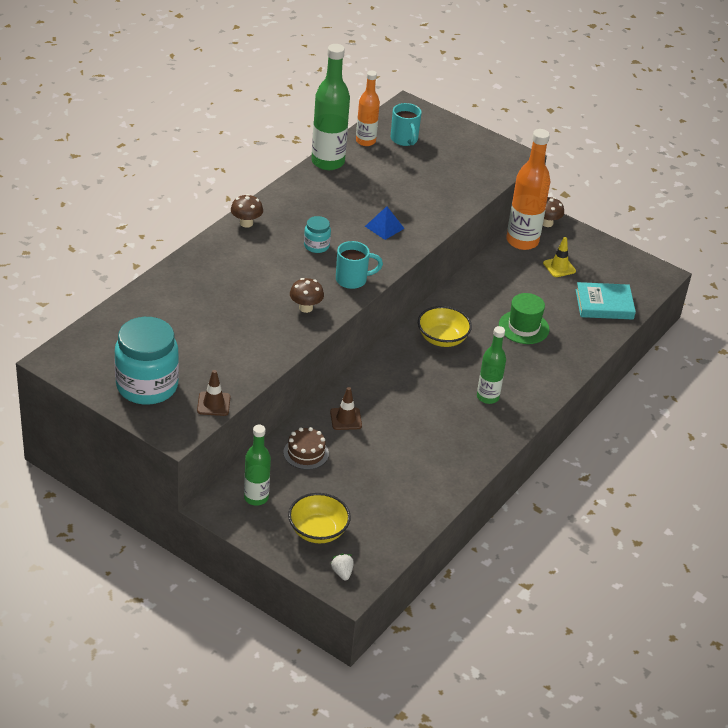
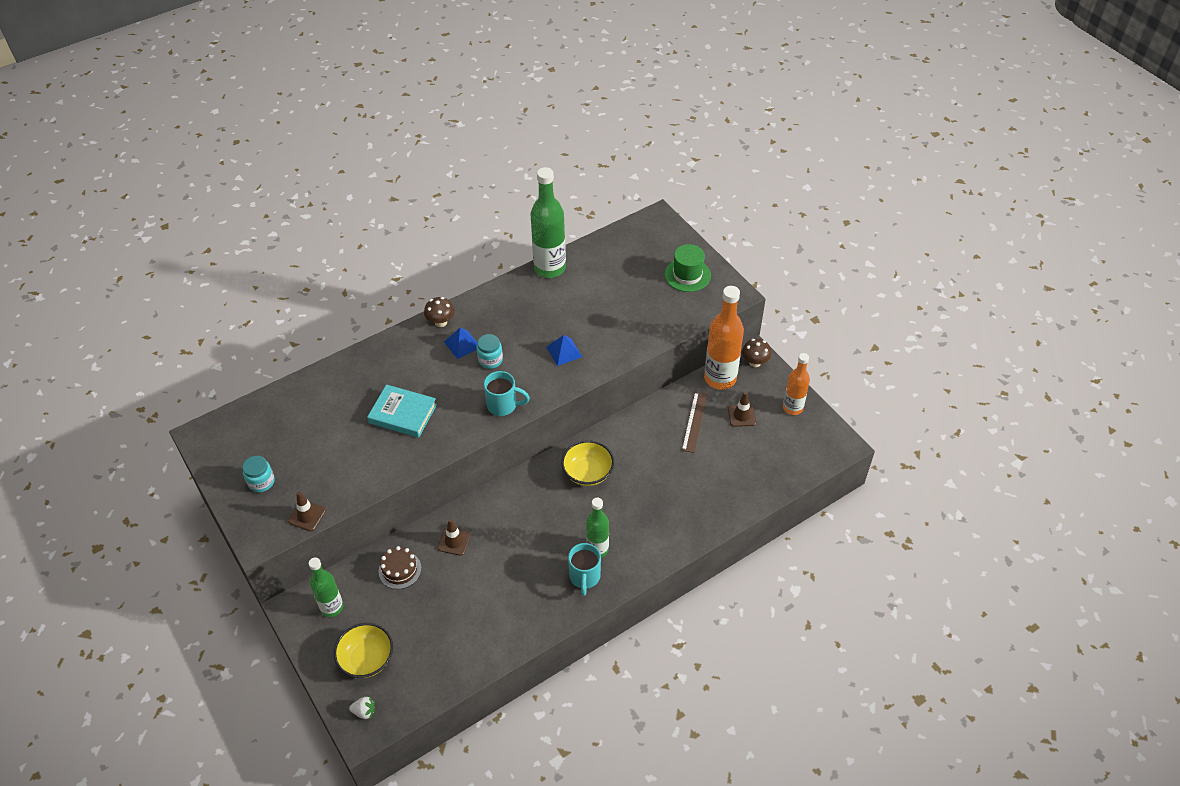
camera: 25 degrees right, 10 degrees up
turquoise jar [114,317,179,405] -> turquoise jar [243,456,275,492], size x0.47
brown mushroom [290,278,324,313] -> none
white strawberry [330,553,354,580] -> white strawberry turned 90 degrees clockwise [349,696,375,719]
orange bottle [356,71,380,146] -> orange bottle moved to [783,353,810,415]
turquoise mug [391,103,422,146] -> turquoise mug moved to [568,543,601,596]
green hat [499,293,549,344] -> green hat moved to [665,244,711,292]
yellow traffic cone [543,237,576,277] -> brown traffic cone [728,392,756,427]
turquoise book [576,282,636,320] -> turquoise book moved to [367,384,437,438]
none -> blue pyramid [444,328,477,359]
none -> brown ruler [682,392,707,453]

